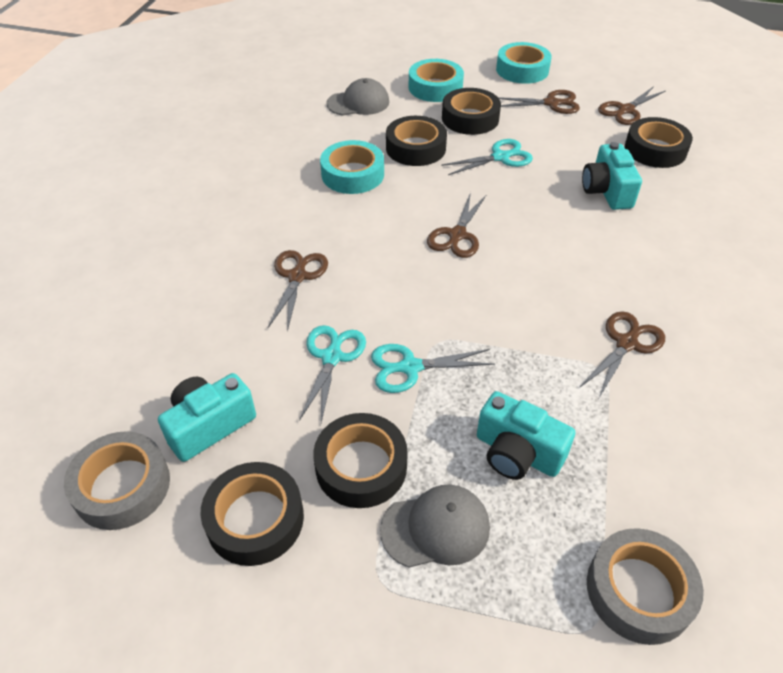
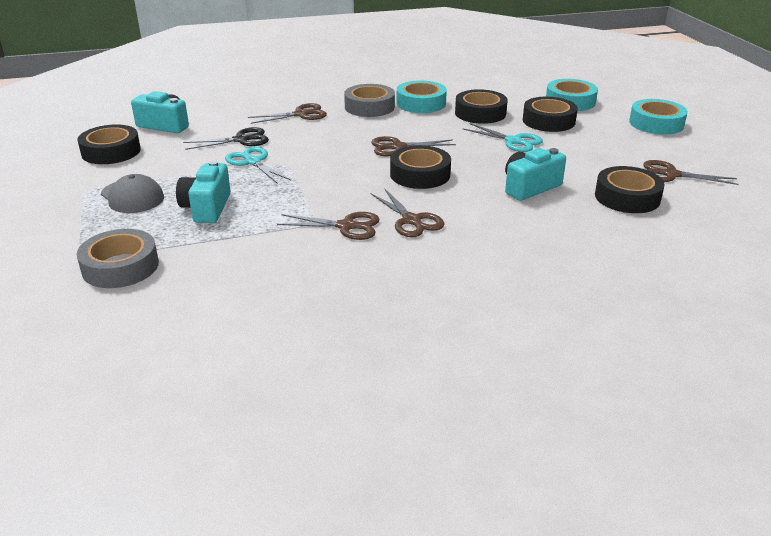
camera: 60 degrees right, 15 degrees down
grey tape [64,431,170,530] -> grey tape moved to [344,84,395,117]
turquoise scissors [299,325,366,423] -> black scissors [183,127,269,150]
black tape [313,413,408,508] -> black tape moved to [390,145,451,189]
grey cap [326,78,389,116] -> none
brown scissors [498,90,580,114] -> brown scissors moved to [371,188,445,237]

